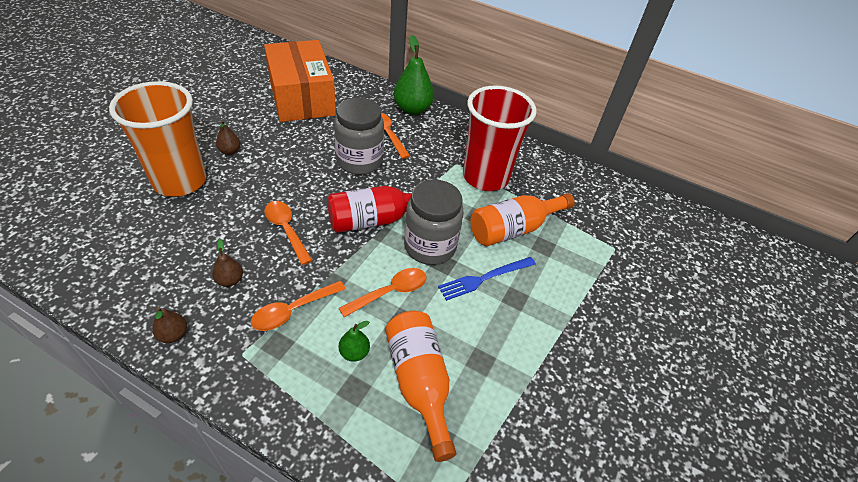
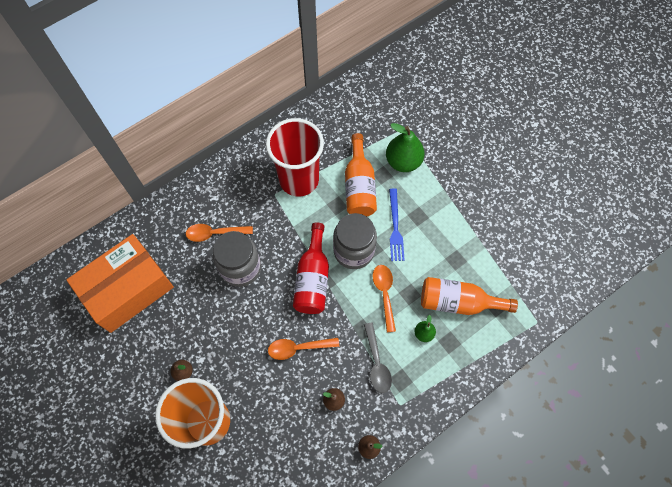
camera: 60 degrees left, 20 degrees up
orange spoon [251,281,346,331] -> grey spoon [364,323,392,393]
orange box [264,40,336,122] -> orange box turned 45 degrees counterclockwise [66,234,174,333]
green pear [393,35,434,115] -> green pear moved to [386,123,425,172]

